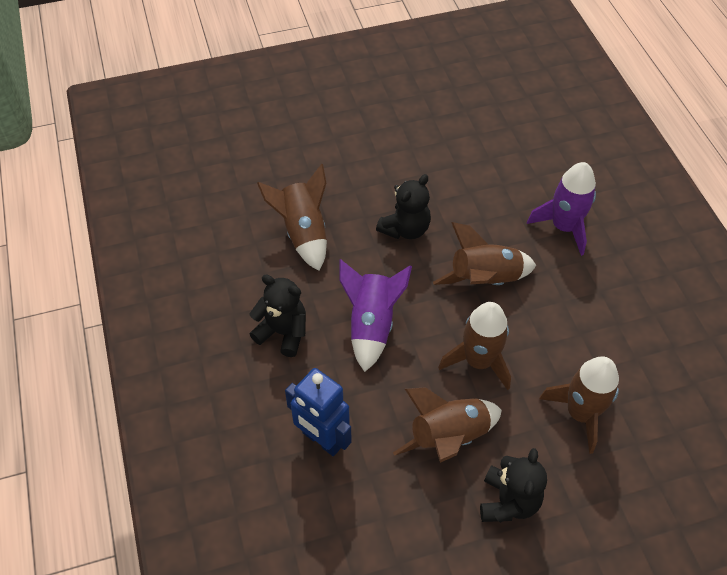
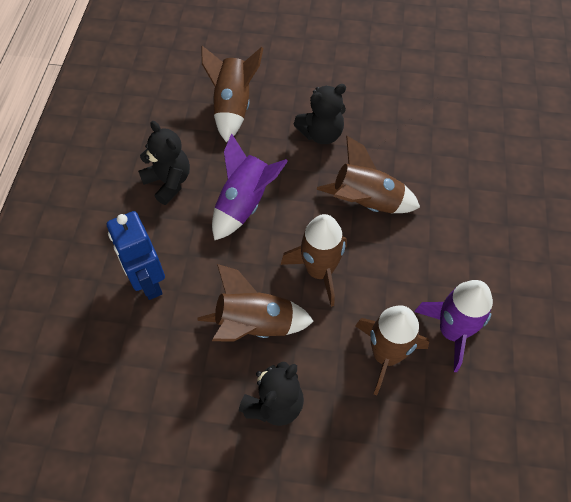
camera: 25 degrees right, 5 degrees up
purple rocket [527,162,596,256] -> purple rocket moved to [414,280,493,372]

